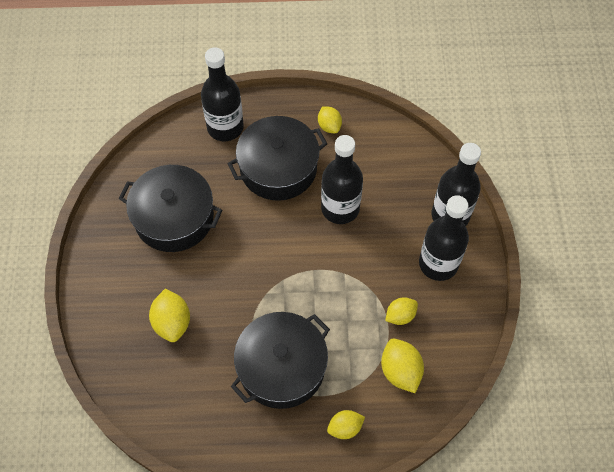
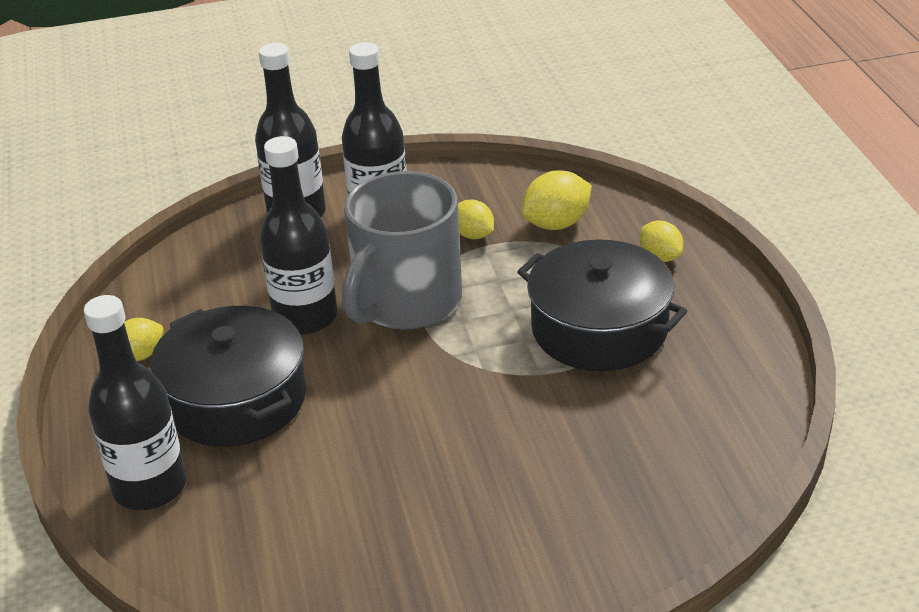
camera: 100 degrees left, 25 degrees down
black pot [119,165,222,252] -> none
yellow lemon [149,289,190,342] -> none
none -> grey mug [342,171,462,329]

